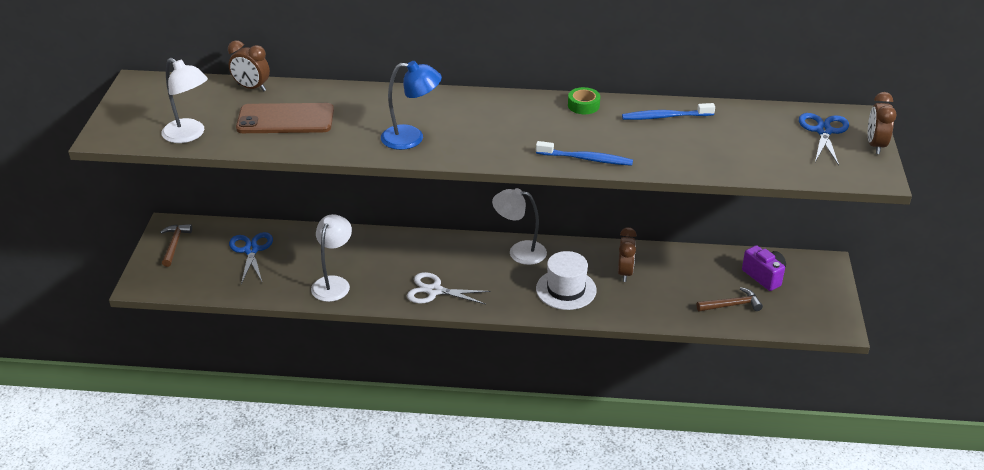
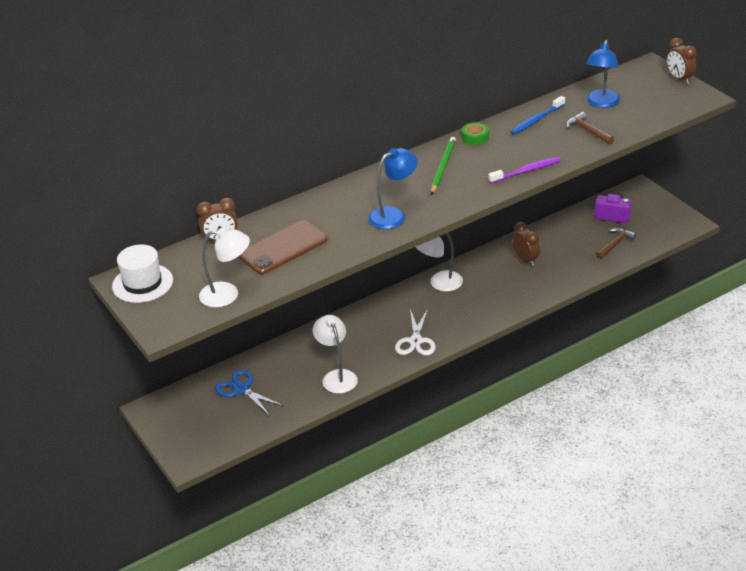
camera: 35 degrees left, 0 degrees up
brown hammer [160,224,192,267] -> brown hammer moved to [566,112,614,144]
white scissors [407,272,491,305] -> white scissors turned 60 degrees counterclockwise [395,309,436,355]
blue toothbrush [536,141,633,166] -> purple toothbrush [488,157,561,184]
white hat [536,251,597,310] -> white hat moved to [112,244,173,303]
blue scissors [799,113,849,166] -> none
none -> green pencil [431,137,456,195]
none -> blue lamp [586,40,620,108]

